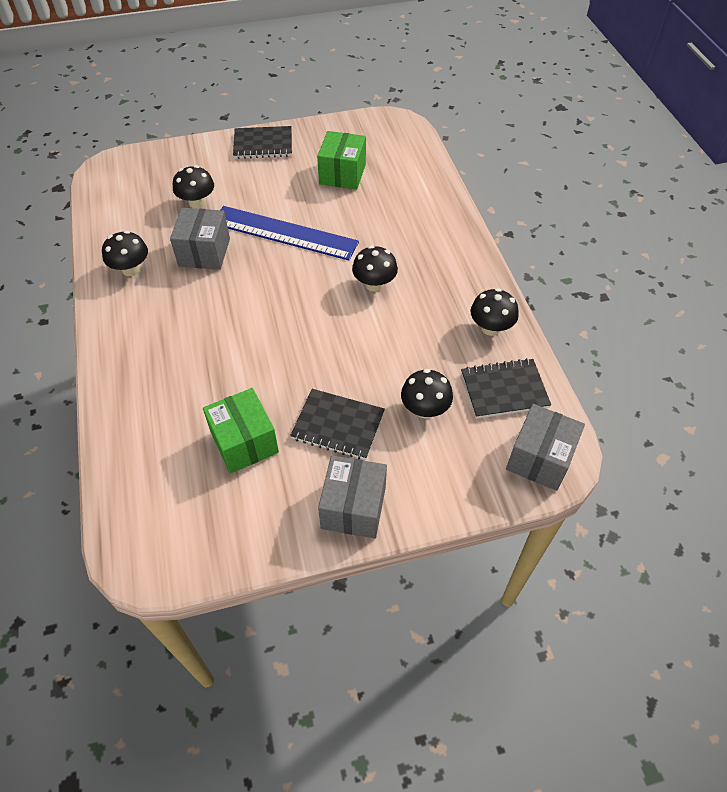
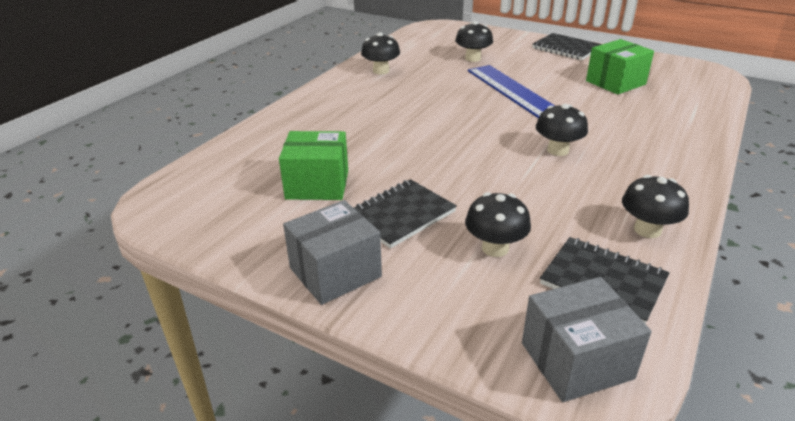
camera: 45 degrees right, 20 degrees down
grey box [170,208,230,270] -> none
green box [203,388,279,474] -> green box turned 75 degrees clockwise [279,131,348,200]
black notebook [290,389,385,460] -> black notebook turned 75 degrees clockwise [354,179,457,249]

